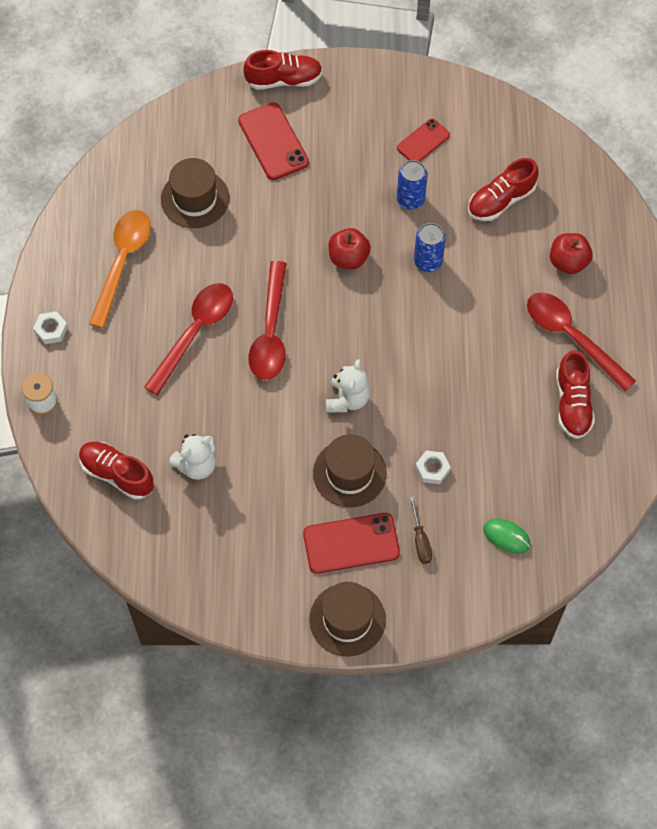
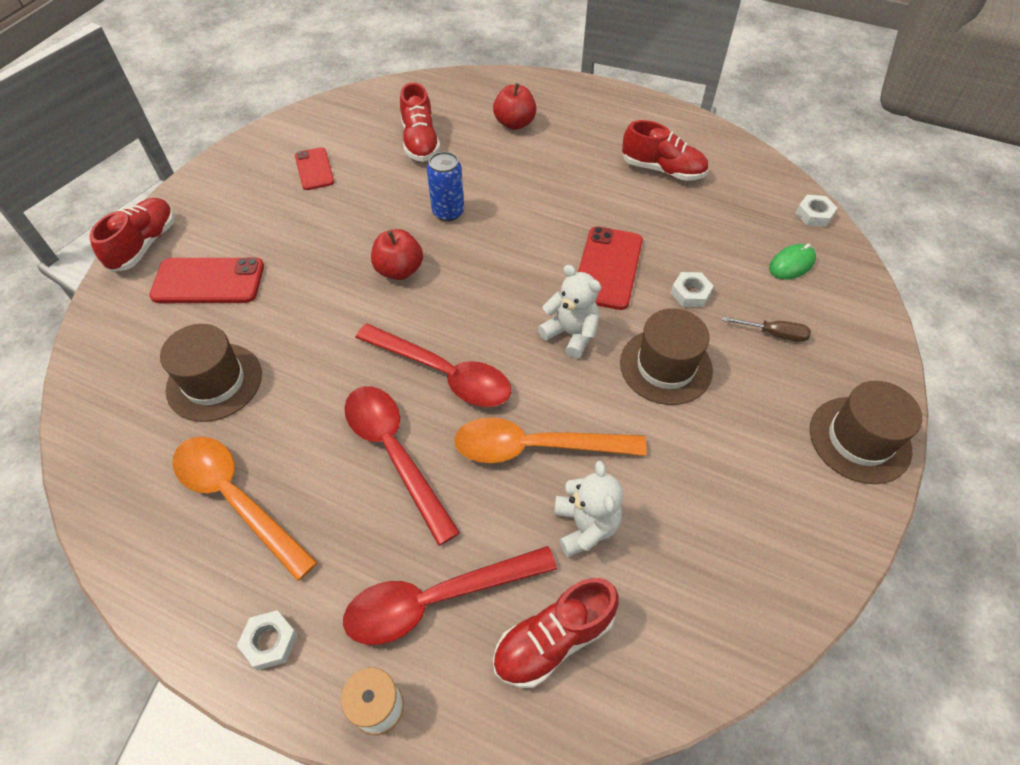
camera: 65 degrees left, 10 degrees down
red phone [303,513,400,574] -> red phone moved to [578,226,643,310]
blue can [397,160,428,210] -> none
red spoon [527,292,636,391] -> red spoon moved to [343,546,557,645]
none -> orange spoon [454,417,647,463]
none -> white nut [796,195,837,227]

